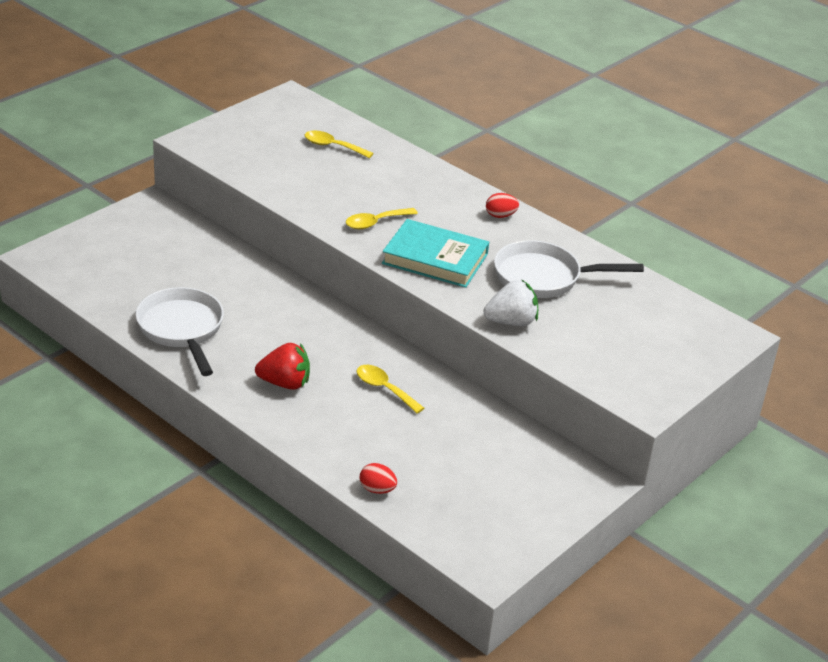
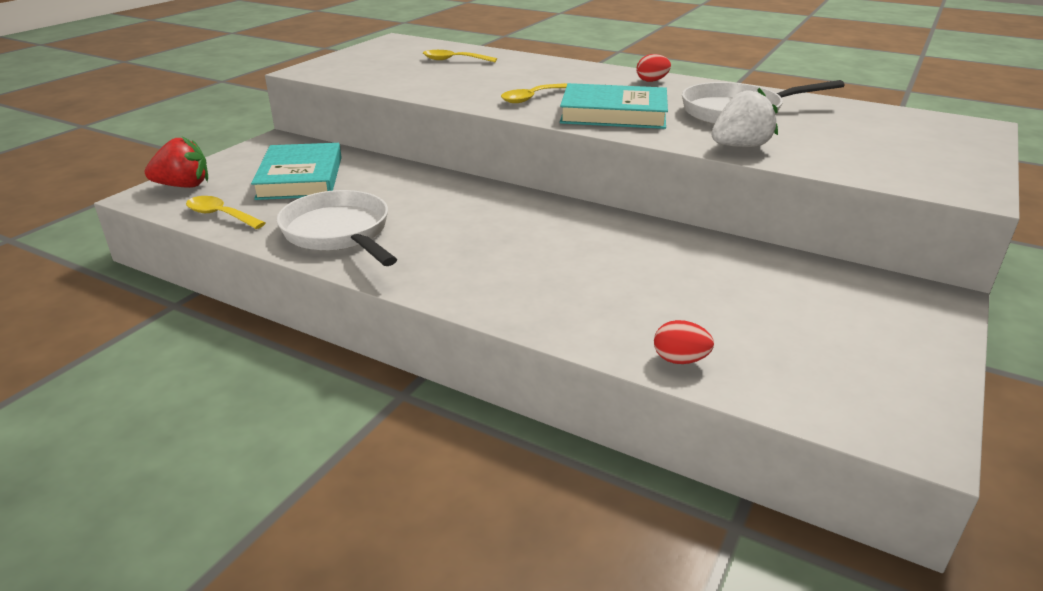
camera: 10 degrees left, 5 degrees down
red strawberry [255,343,310,390] -> red strawberry moved to [145,137,208,188]
yellow spoon [356,365,424,413] -> yellow spoon moved to [186,196,265,229]
none -> turquoise book [251,143,342,200]

